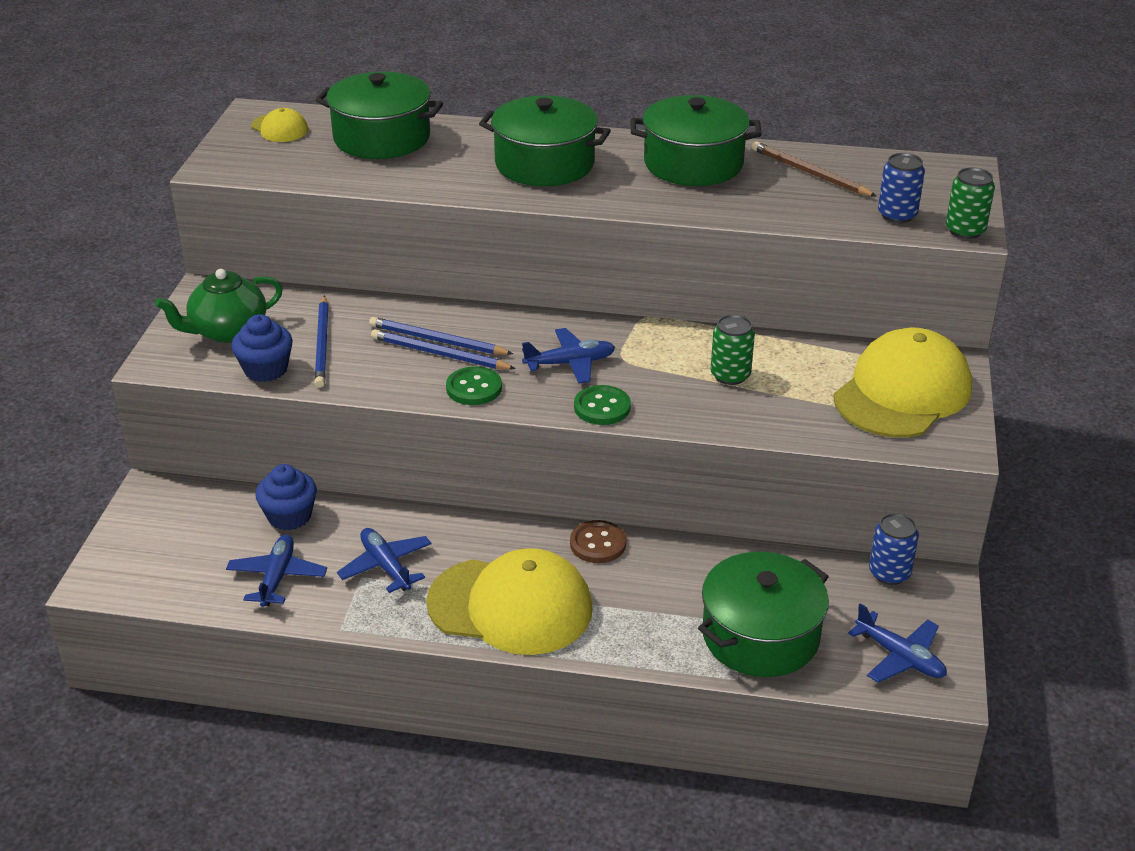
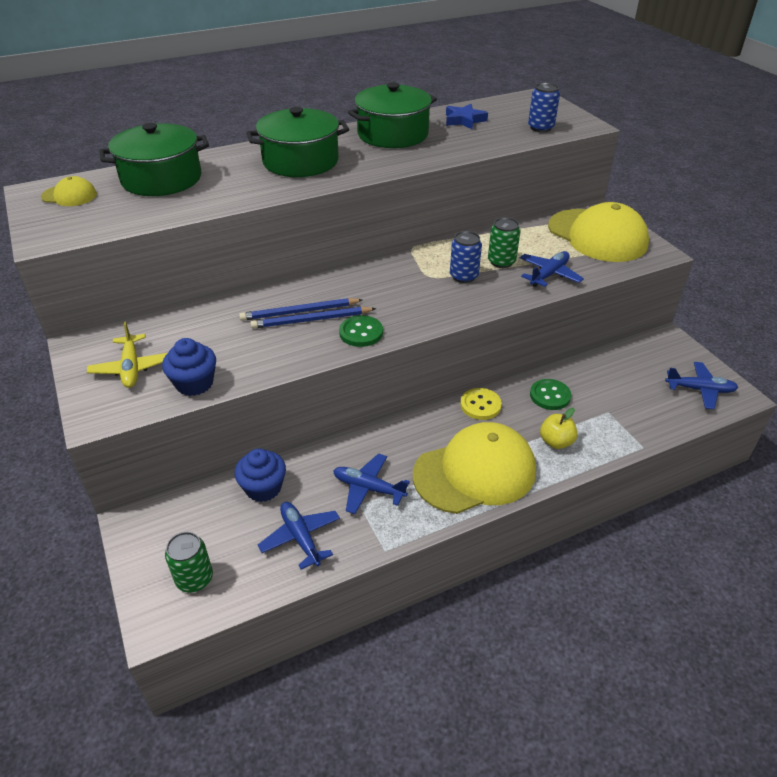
camera: 35 degrees left, 5 degrees up
green teapot [155,269,283,343] -> yellow plane [87,321,168,388]
blue pencil [314,296,329,388] -> none
blue plane [522,328,615,384] -> blue plane moved to [520,251,584,287]
brown button [570,520,626,563] -> yellow button [460,388,502,420]
green button [574,385,631,425] -> green button moved to [530,379,571,410]
green pot [698,552,829,677] -> none
brown pencil [751,141,877,197] -> blue star [446,104,488,129]
yellow cap [834,328,972,438] -> yellow cap turned 135 degrees clockwise [548,202,649,262]
blue can [869,513,919,585] -> blue can moved to [450,231,482,283]
green can [946,167,995,239] -> green can moved to [165,532,213,593]
none -> yellow apple [540,408,578,449]

